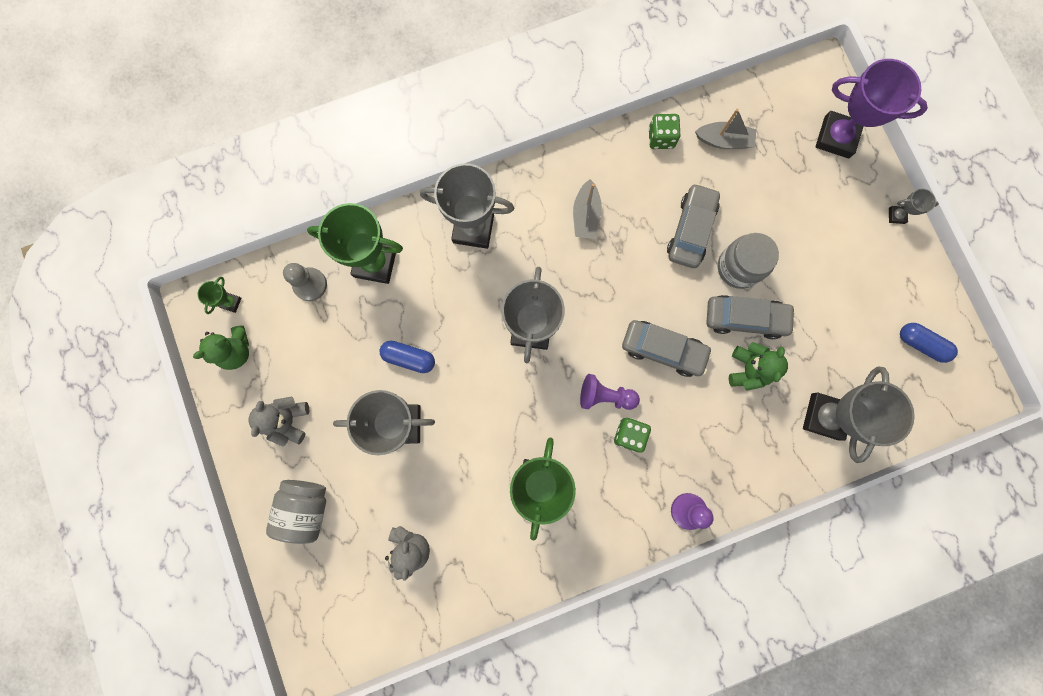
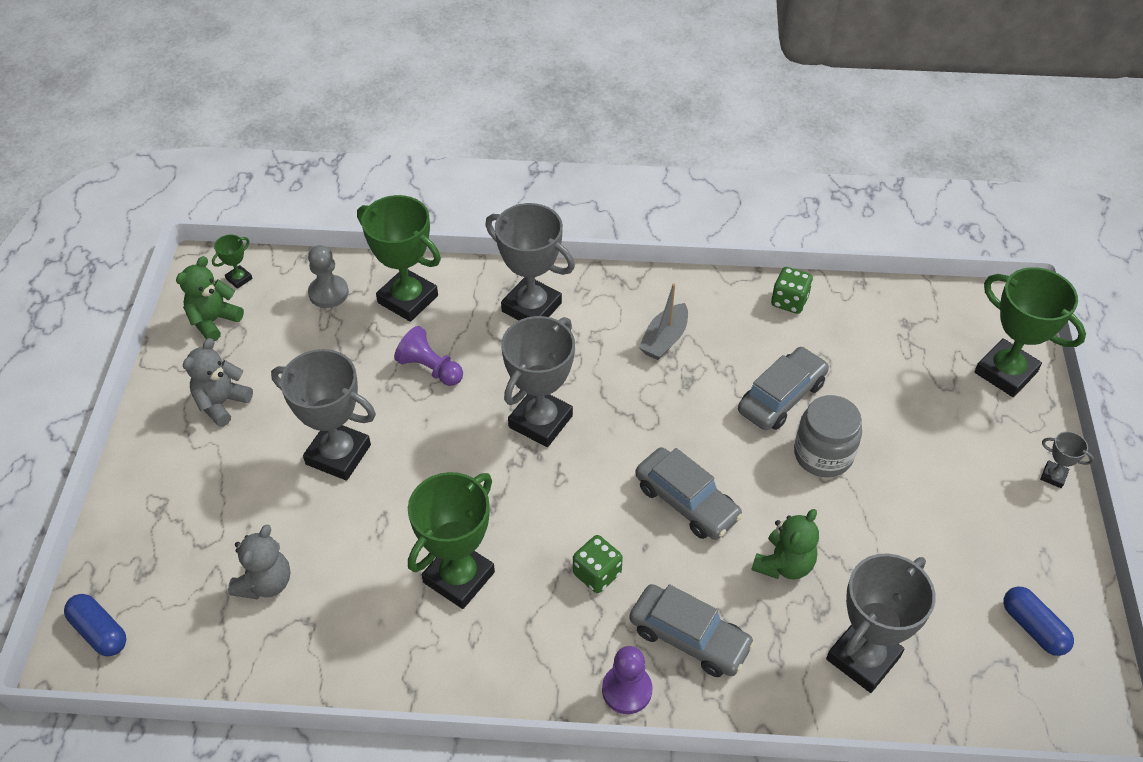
camera: 25 degrees right, 30 degrees down
green teddy bear [193,326,249,370] -> green teddy bear turned 135 degrees clockwise [176,256,244,342]
grey jar [266,480,326,544] -> none
blue capsule [380,341,435,373] -> blue capsule moved to [64,594,126,656]
purple pawn [580,374,640,410] -> purple pawn moved to [394,326,463,386]
grey boat [695,109,756,149] -> none
grey car [706,295,796,339] -> grey car moved to [629,584,755,677]
purple trophy [815,59,928,158] -> green trophy [974,267,1086,397]

